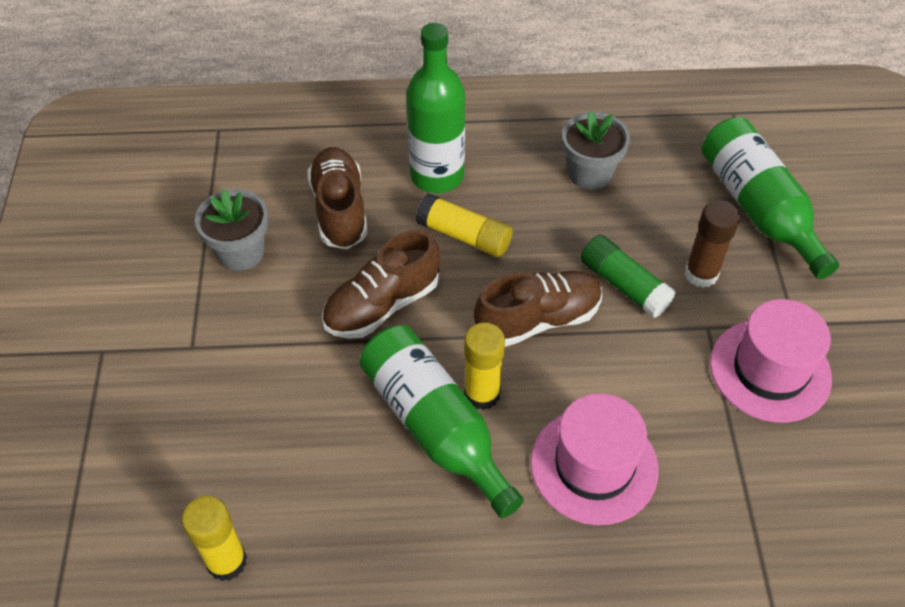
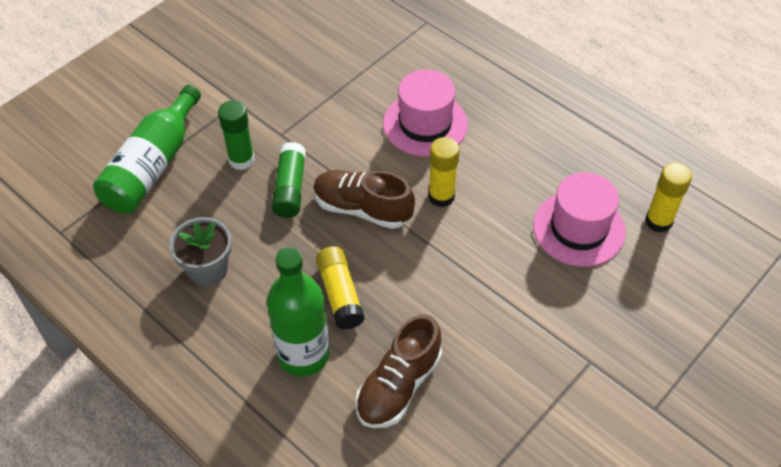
camera: 135 degrees left, 0 degrees up
grey flower pot [195,189,268,271] -> none
brown shoe [322,230,440,339] -> none
green bottle [359,326,524,518] -> none
brown glue stick [685,200,740,288] -> green glue stick [218,100,255,170]
pink hat [710,299,832,423] -> pink hat moved to [533,172,626,267]

